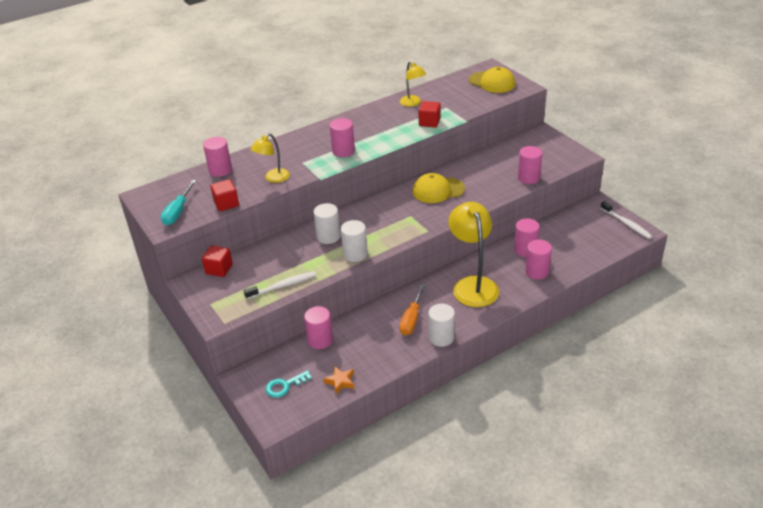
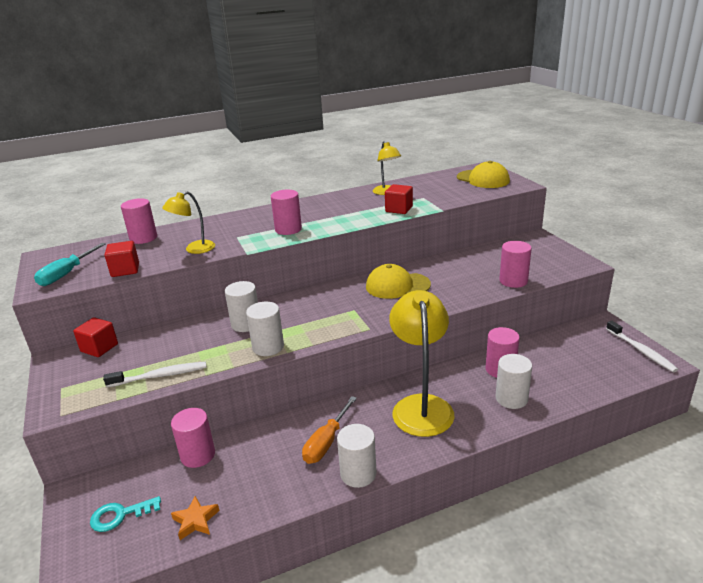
camera: 10 degrees right, 10 degrees down
pink cylinder [525,239,552,280] -> white cylinder [495,354,532,409]

